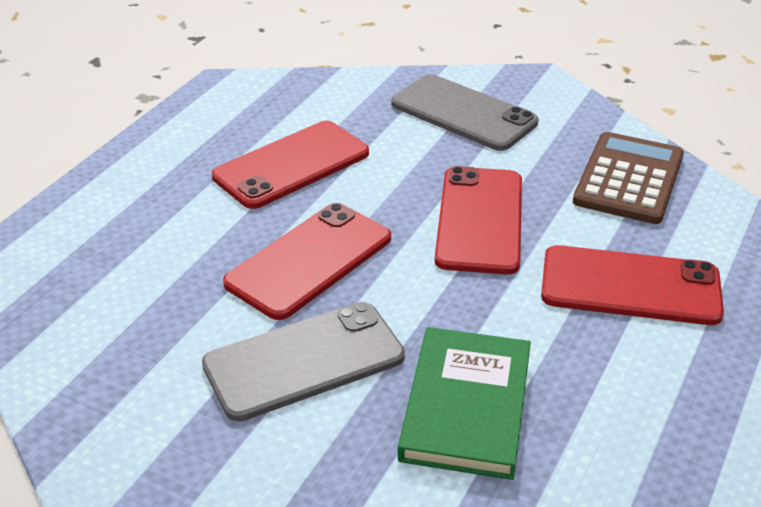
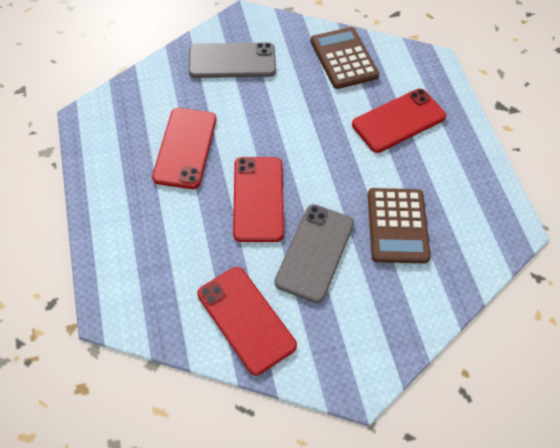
camera: 45 degrees left, 20 degrees up
green book [398,327,531,480] -> brown calculator [368,188,431,264]
red phone [435,166,522,275] -> red phone moved to [197,267,297,376]

